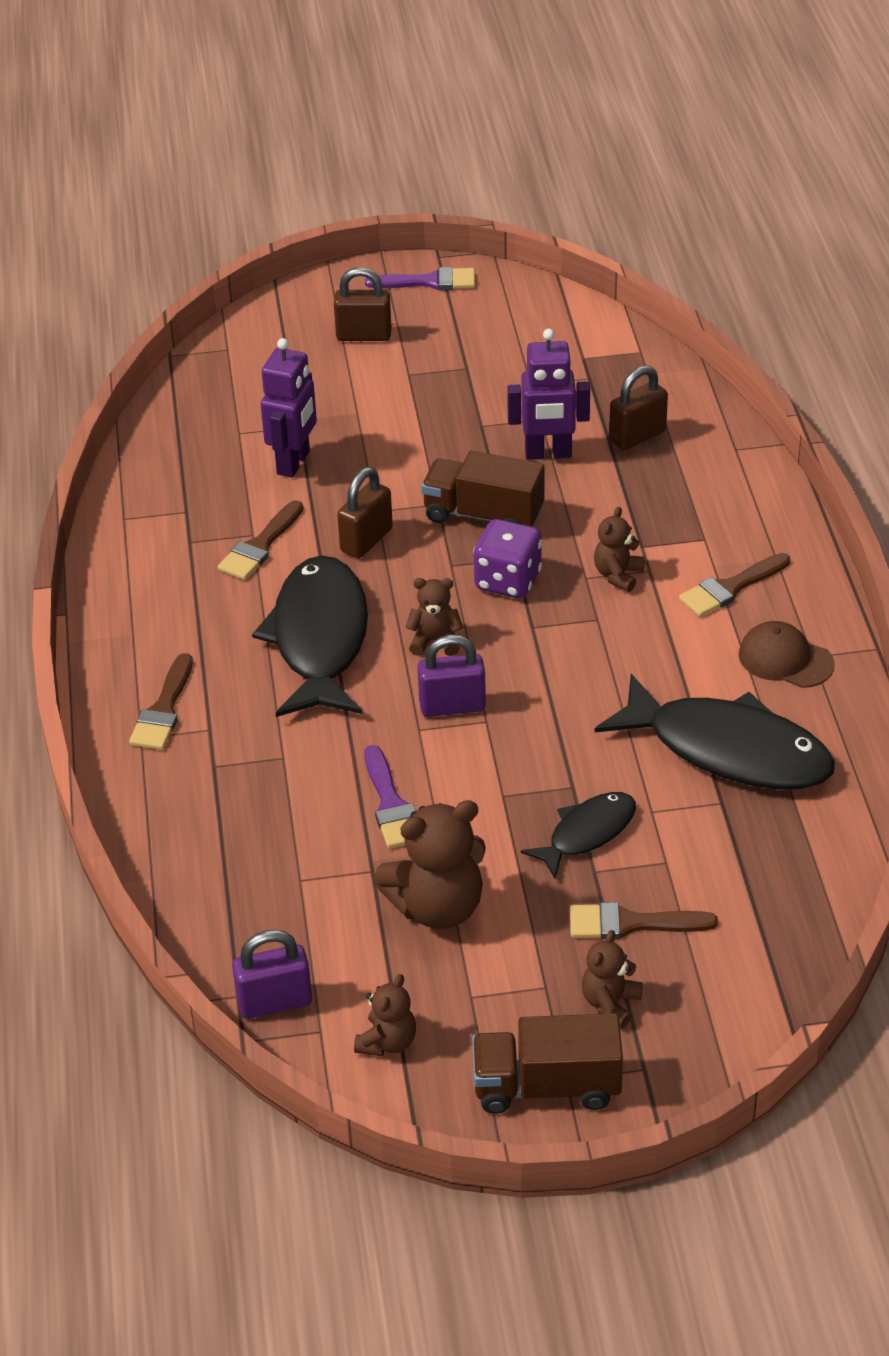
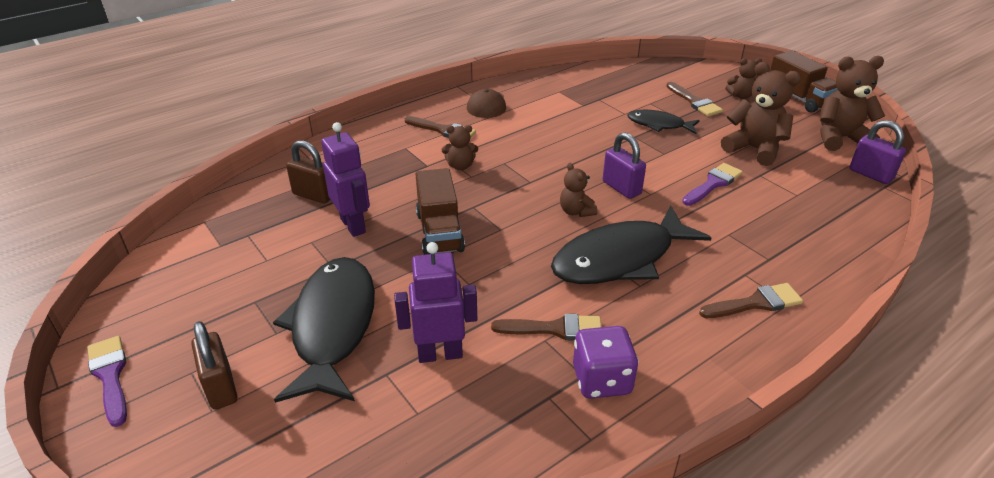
camera: 120 degrees left, 5 degrees down
brown padlock [337,467,393,558] -> none
brown teddy bear [354,974,416,1056] -> brown teddy bear [820,56,885,151], size x1.82
purple dice [473,519,542,598] -> purple dice moved to [573,326,639,399]
black fish [595,674,835,789] -> black fish moved to [273,257,375,403]

